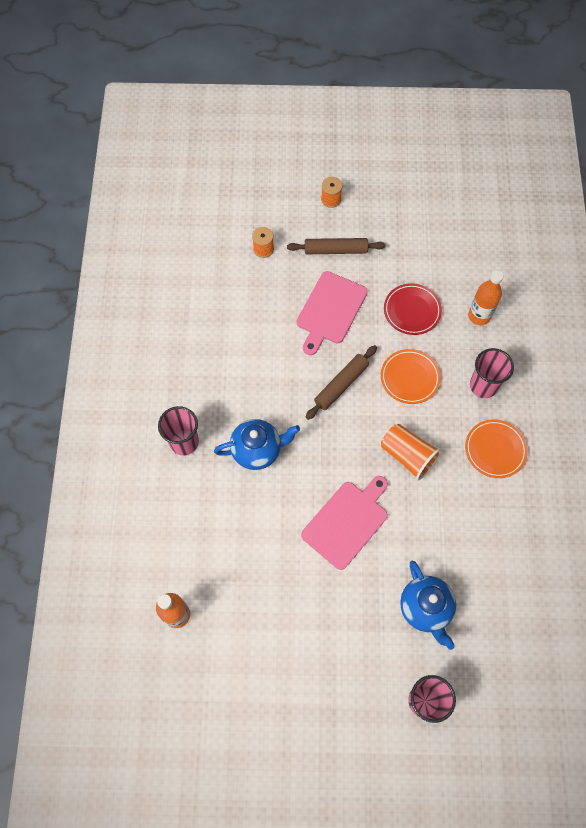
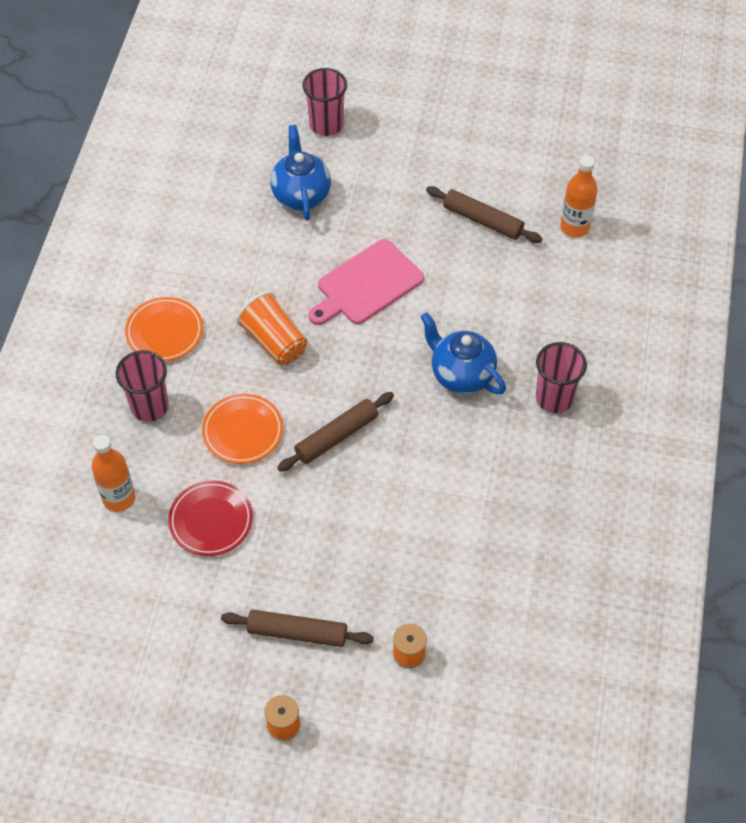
camera: 170 degrees left, 10 degrees down
blue teapot [214,419,300,470] -> blue teapot turned 45 degrees clockwise [421,312,506,394]
pink cutting board [297,271,368,355] -> none
none -> brown rolling pin [426,186,542,243]

